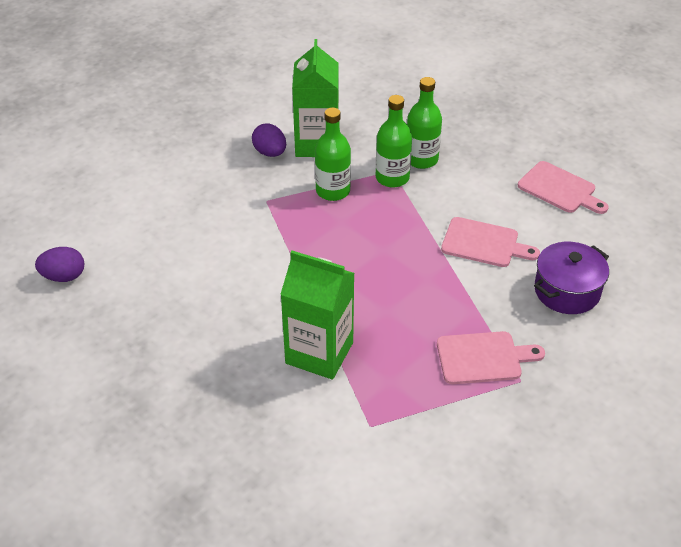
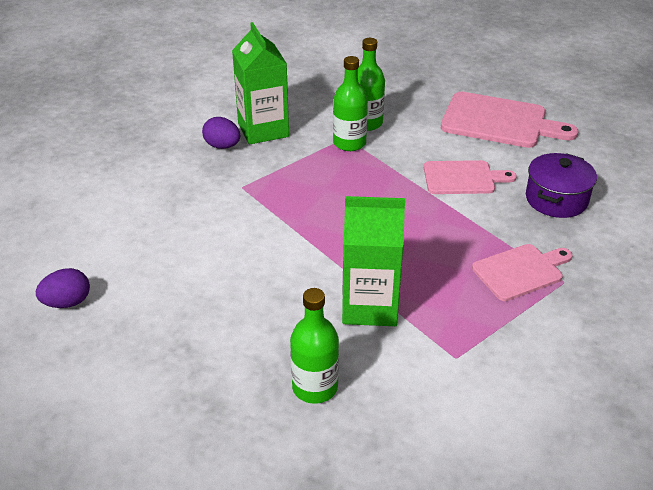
camera: 20 degrees left, 5 degrees down
green bottle [315,108,351,201] -> green bottle moved to [290,288,339,404]
pink cutting board [518,161,609,214] -> pink cutting board [441,92,579,148], size x1.57

